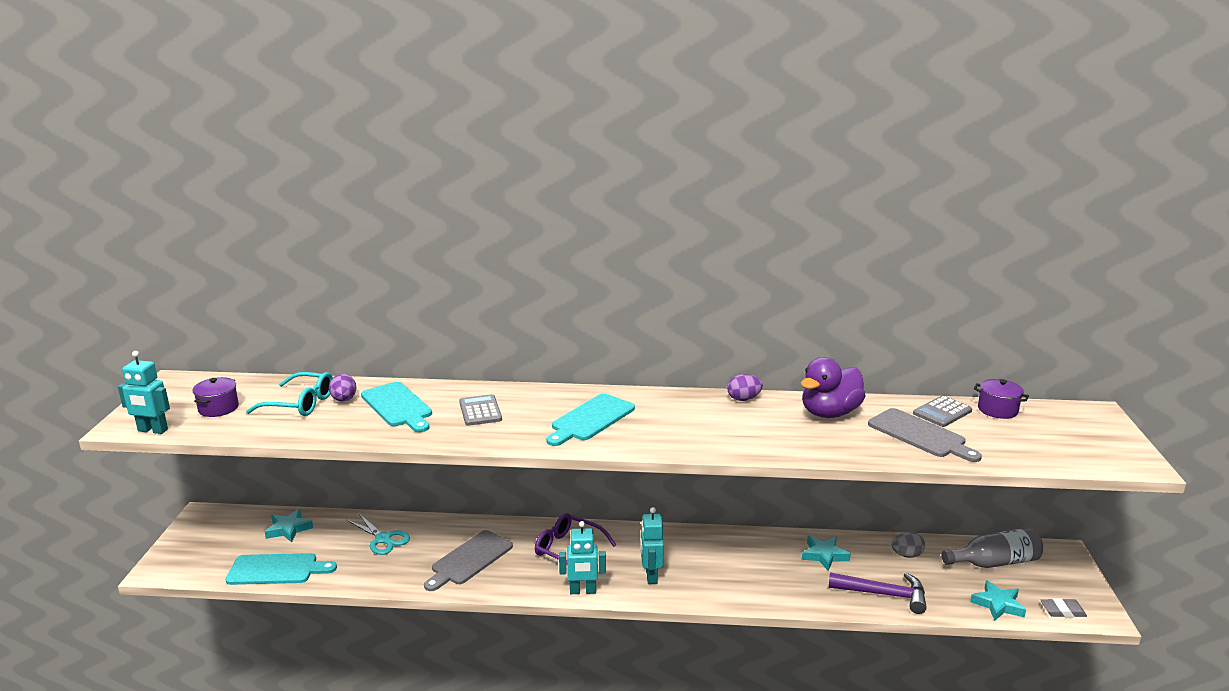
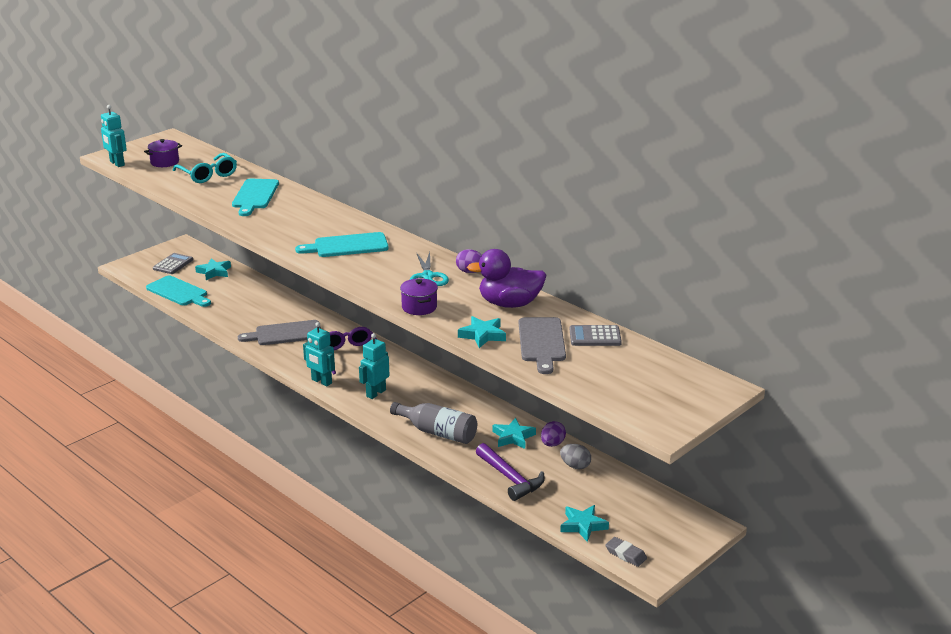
camera: 40 degrees right, 5 degrees up
purple egg [329,374,356,402] -> purple egg moved to [541,421,566,447]
turquoise scissors [347,514,410,555] -> turquoise scissors moved to [410,252,449,286]
grey calculator [459,394,502,426] -> grey calculator moved to [153,253,193,274]
grey bottle [941,528,1043,568] -> grey bottle moved to [390,402,477,444]
purple pot [974,379,1029,419] -> purple pot moved to [400,278,438,315]
none -> turquoise star [458,316,506,348]

